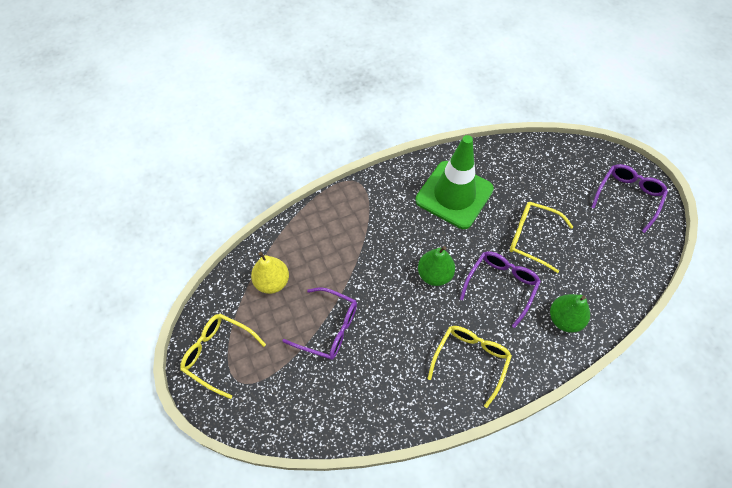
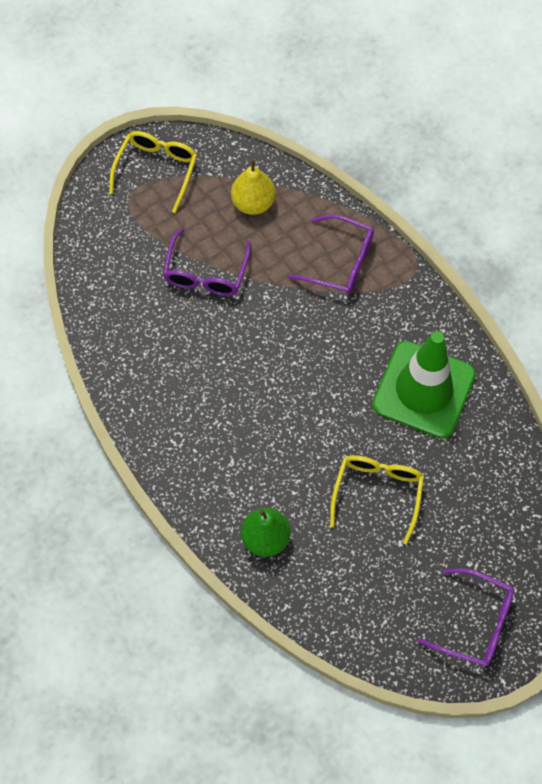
camera: 80 degrees right, 5 degrees up
green pear [418,246,455,286] -> none
yellow glasses [427,326,512,408] -> none
purple glasses [460,251,541,328] -> purple glasses moved to [288,214,374,294]

